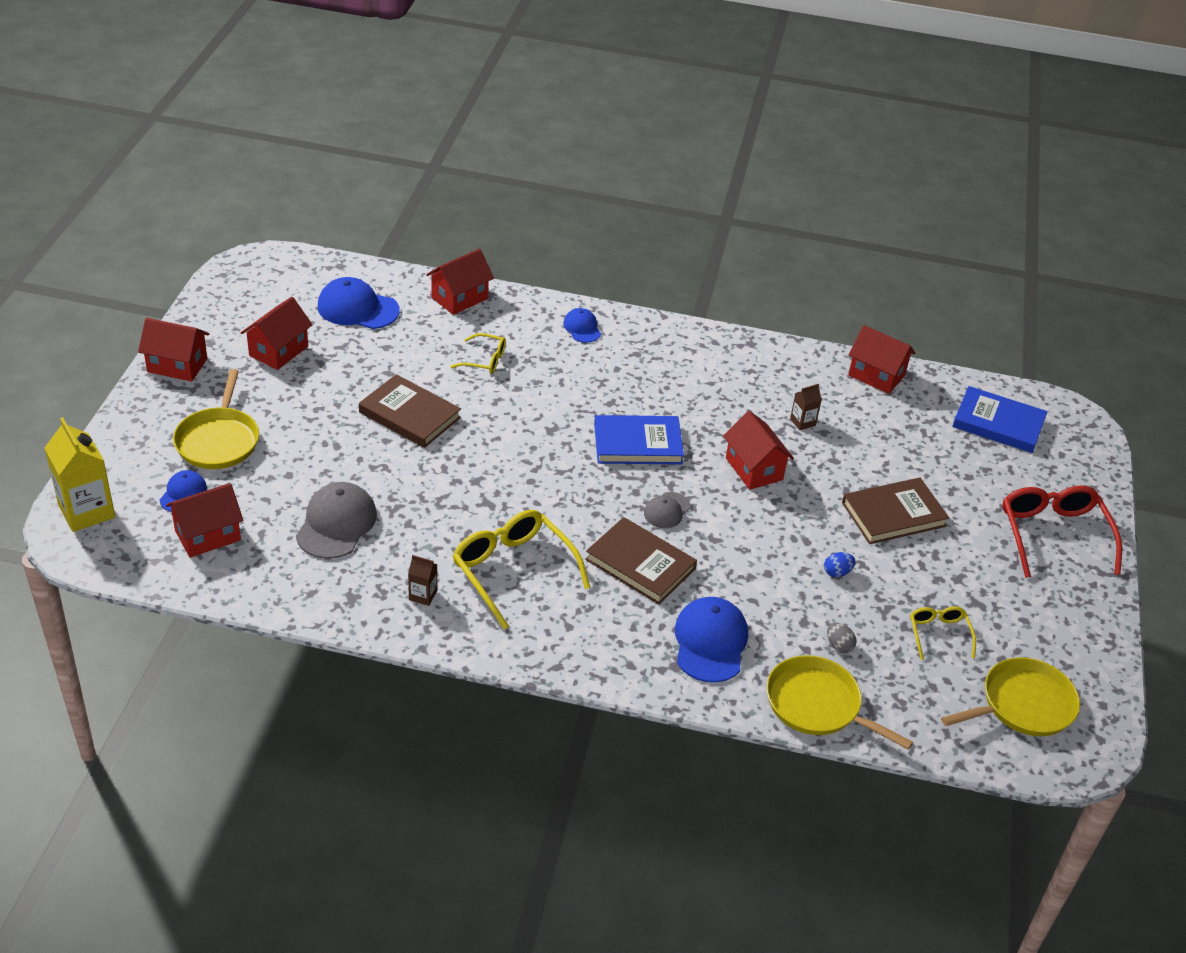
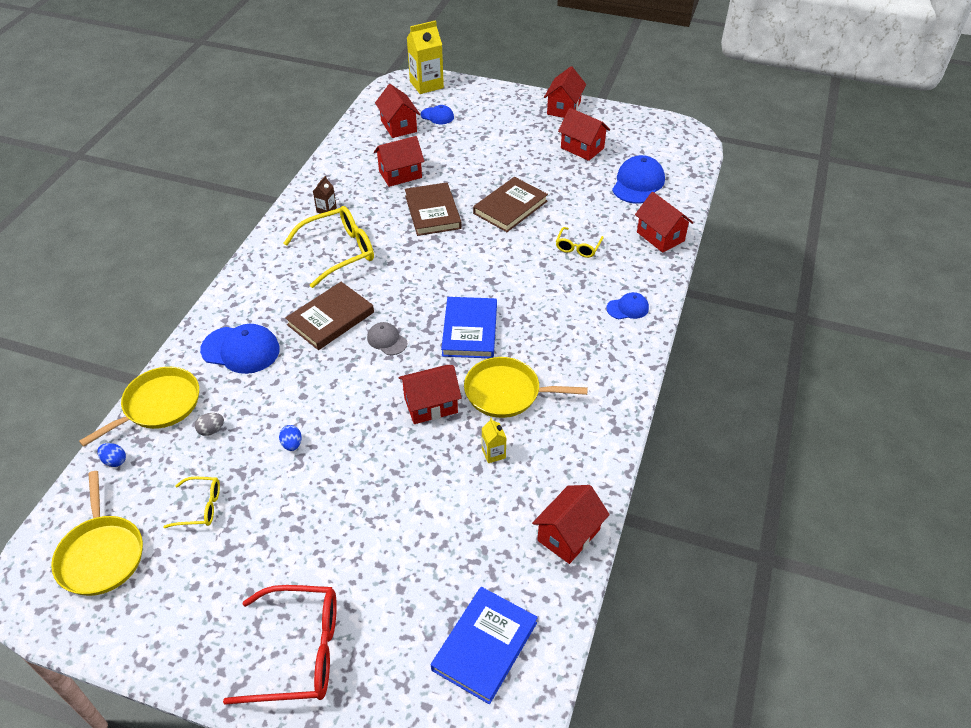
camera: 100 degrees right, 5 degrees up
yellow pan [173,369,259,469] -> yellow pan moved to [464,357,588,418]
grey cap [296,482,377,559] -> red house [374,136,424,187]
brown carton [790,384,822,430] -> yellow carton [482,418,506,463]
brown book [842,478,949,544] -> brown book moved to [405,182,462,236]
none -> blue egg [97,443,126,467]

